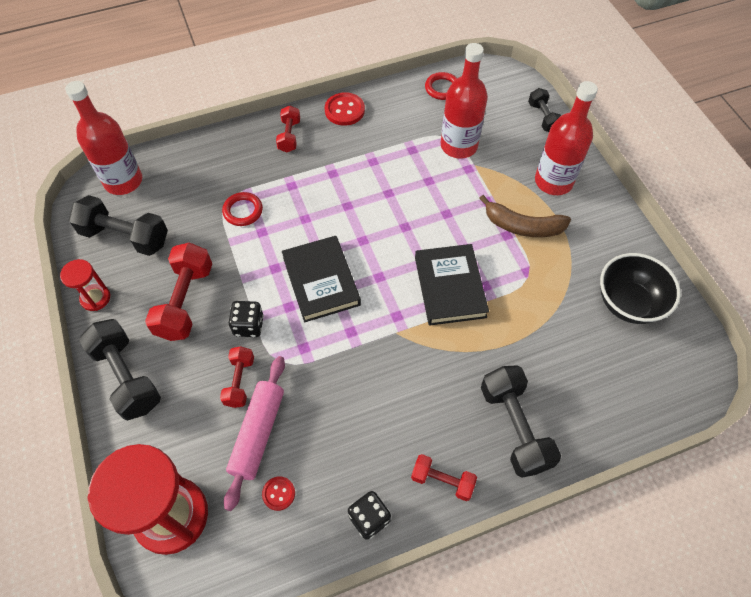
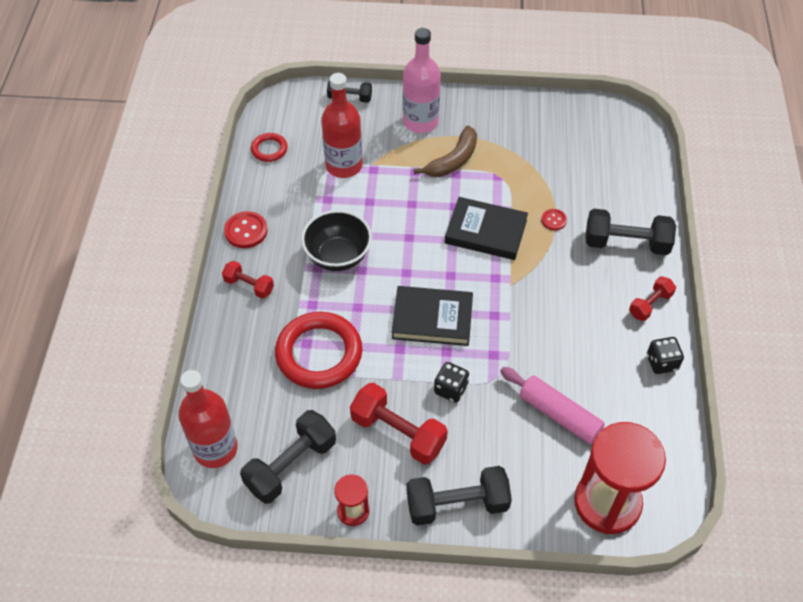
camera: 65 degrees left, 5 degrees down
red dumbbell [220,346,254,408] -> none
red ring [222,192,263,226] -> red ring [275,312,362,389], size x2.06
red button [262,476,295,511] -> red button moved to [541,209,567,231]
red bottle [535,81,598,195] -> pink bottle [403,28,441,133]
black bowl [600,253,681,324] -> black bowl moved to [301,210,372,271]

